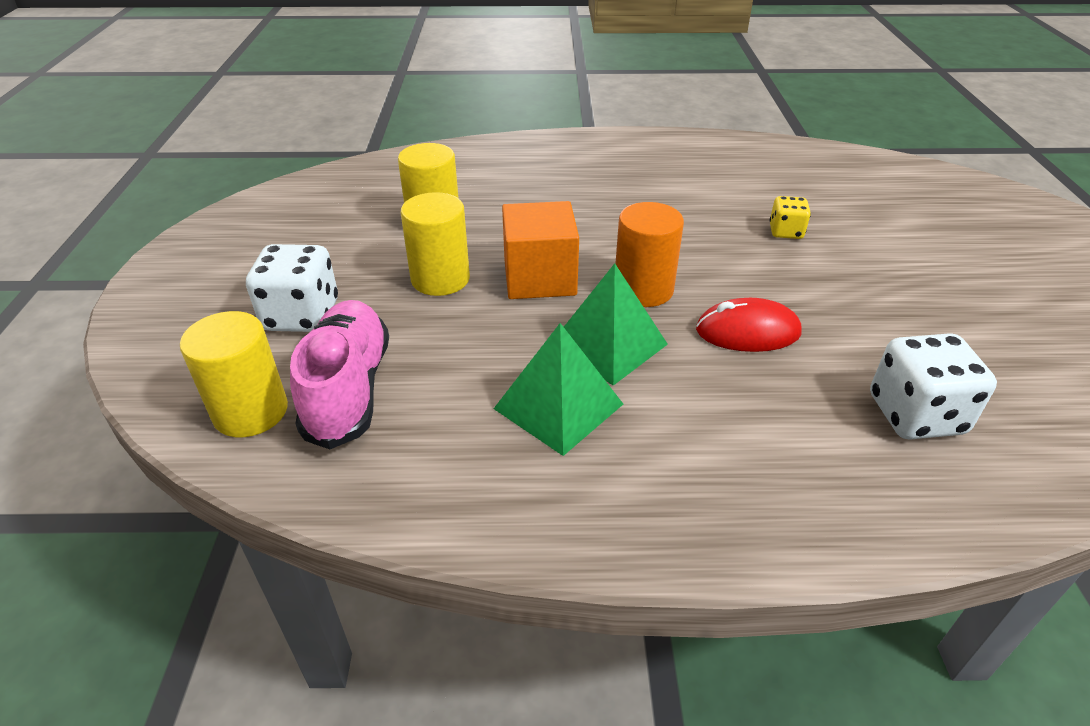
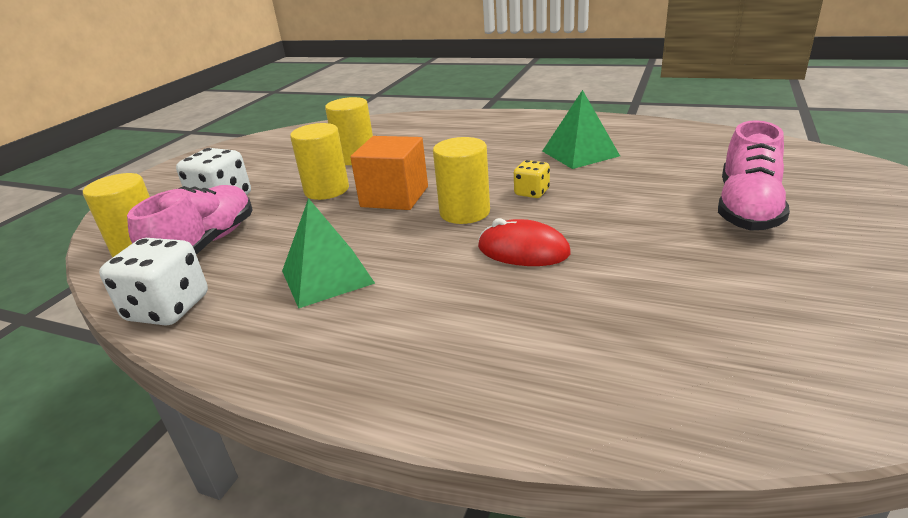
camera: 25 degrees right, 10 degrees down
green pyramid [564,263,668,386] -> green pyramid moved to [542,90,620,169]
orange cylinder [615,202,684,307] -> yellow cylinder [433,137,490,224]
yellow dice [769,196,811,239] -> yellow dice moved to [514,160,550,198]
white dice [870,333,997,440] -> white dice moved to [99,238,208,326]
none -> pink shoe [718,120,790,230]

